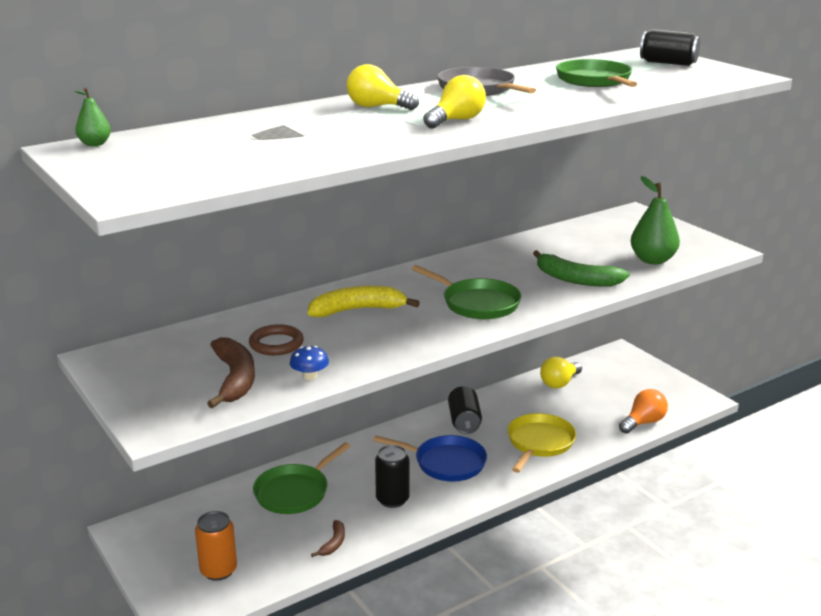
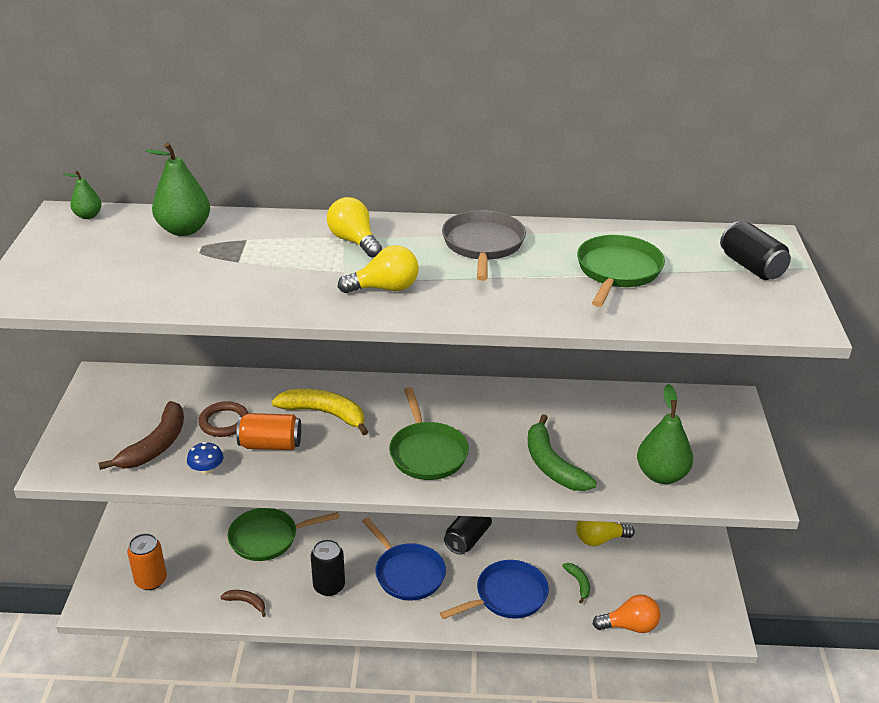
camera: 35 degrees right, 10 degrees up
brown banana [311,520,345,557] -> brown banana turned 120 degrees counterclockwise [221,590,266,617]
yellow pan [507,413,576,473] -> blue pan [440,560,549,619]
none -> green pear [145,142,210,236]
none -> orange can [236,413,301,450]
none -> green banana [562,563,590,603]

